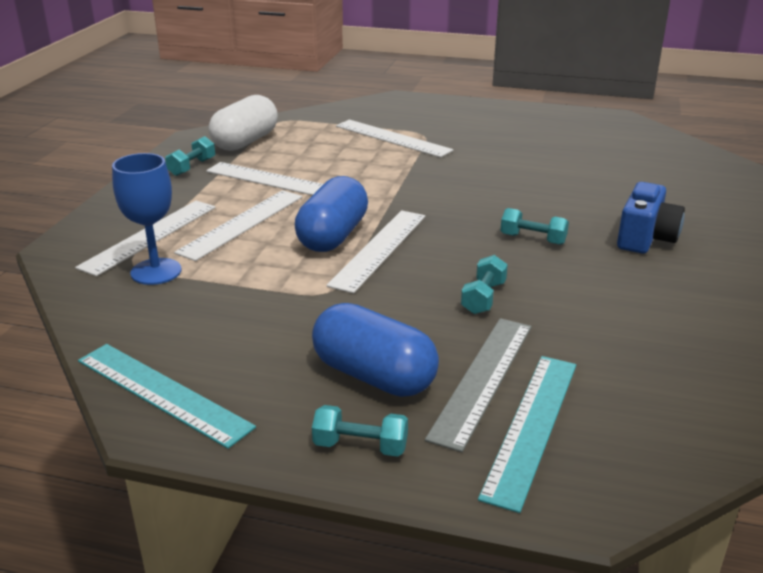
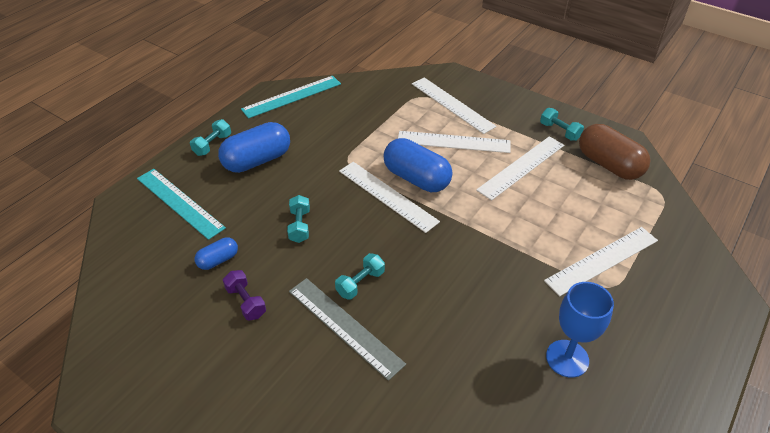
camera: 110 degrees right, 15 degrees up
blue goblet [112,153,182,285] -> blue goblet moved to [546,282,614,378]
white ruler [174,190,302,261] -> white ruler turned 45 degrees counterclockwise [398,131,510,153]
white capsule [209,95,278,151] -> brown capsule [579,124,650,180]
grey ruler [425,318,532,452] -> grey ruler moved to [289,278,406,381]
turquoise dumbbell [461,255,508,314] -> turquoise dumbbell turned 45 degrees clockwise [287,195,310,243]
blue camera [617,182,685,254] -> none
none -> blue capsule [195,237,238,270]
none -> purple dumbbell [223,270,266,320]

